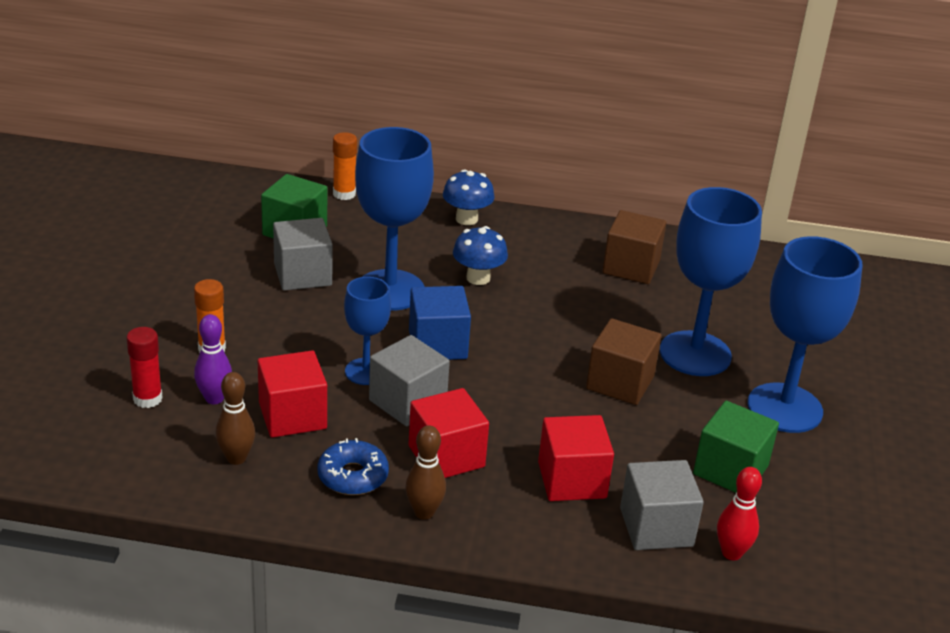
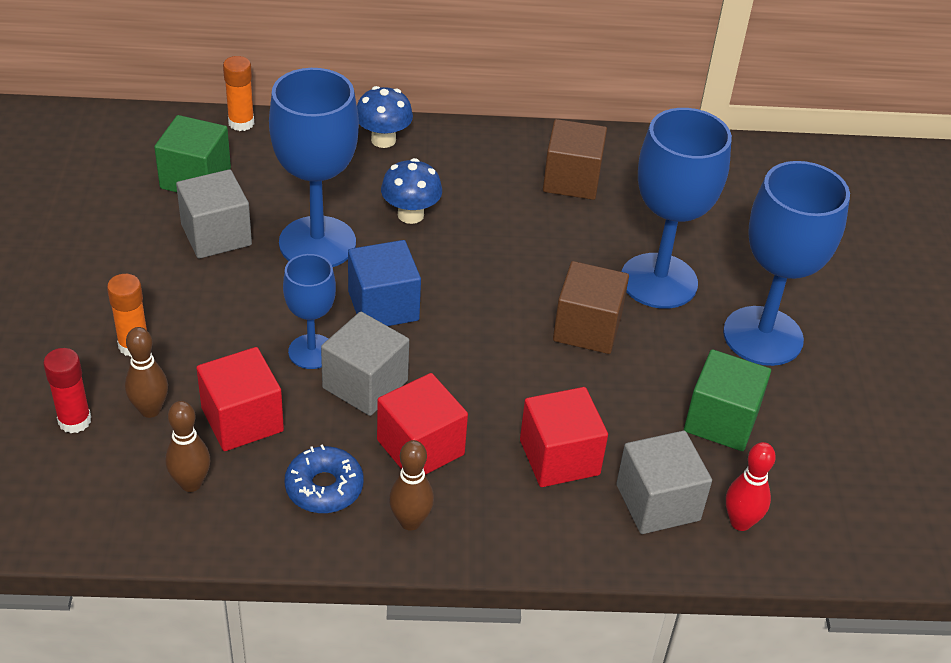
camera: 10 degrees left, 10 degrees up
purple bowling pin [194,314,232,404] -> brown bowling pin [125,327,168,418]

